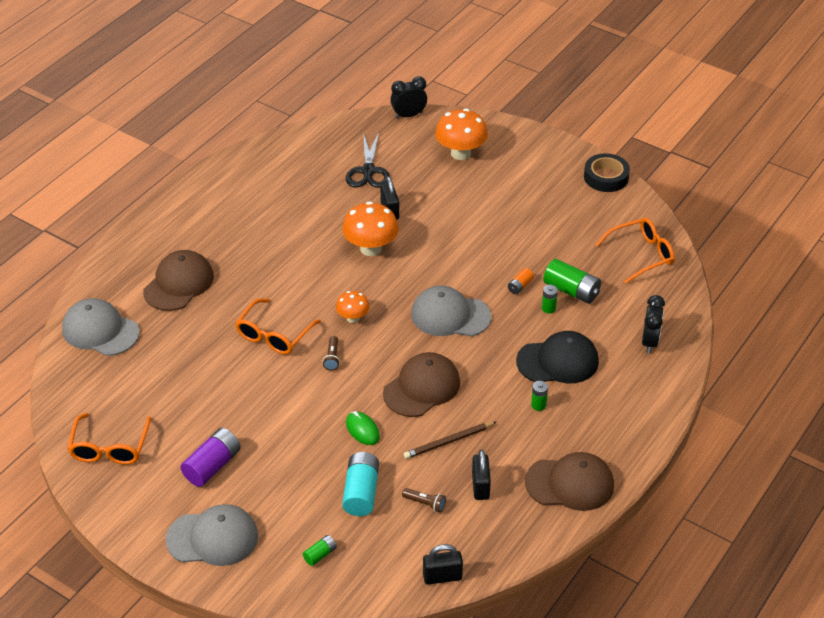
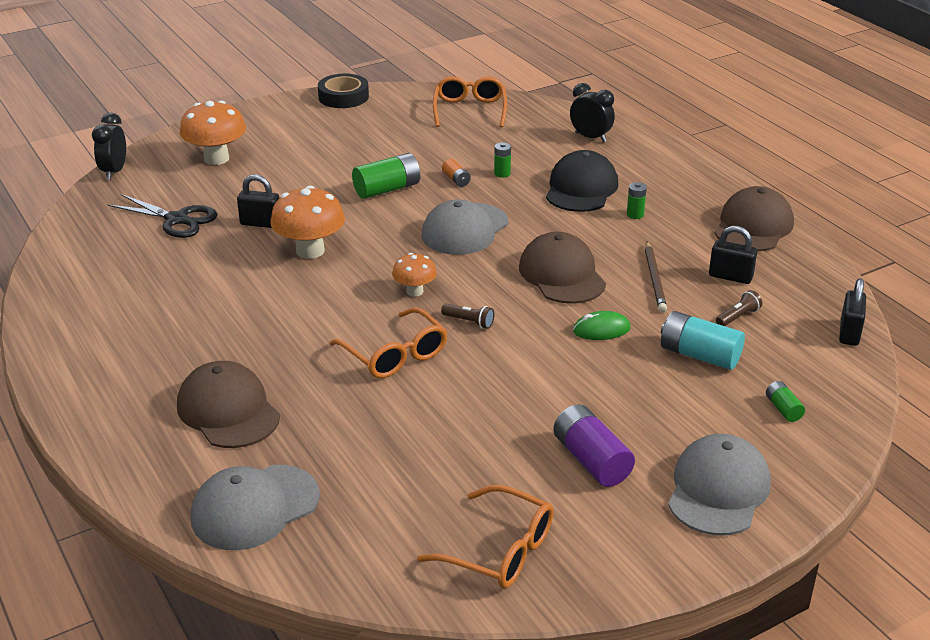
camera: 65 degrees left, 10 degrees down
green battery [543,259,601,304] -> green battery moved to [352,153,420,199]

